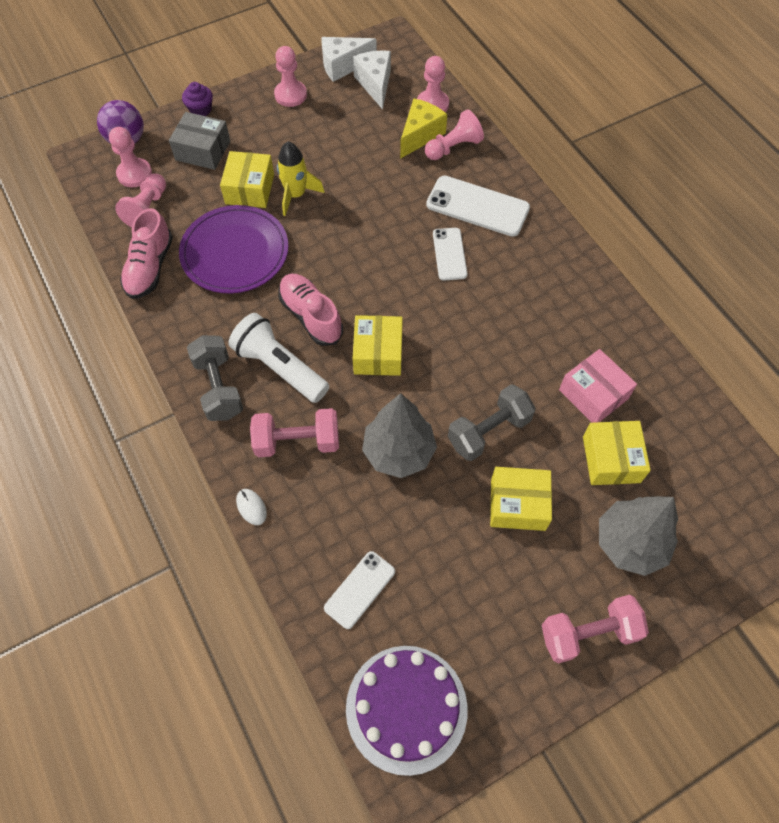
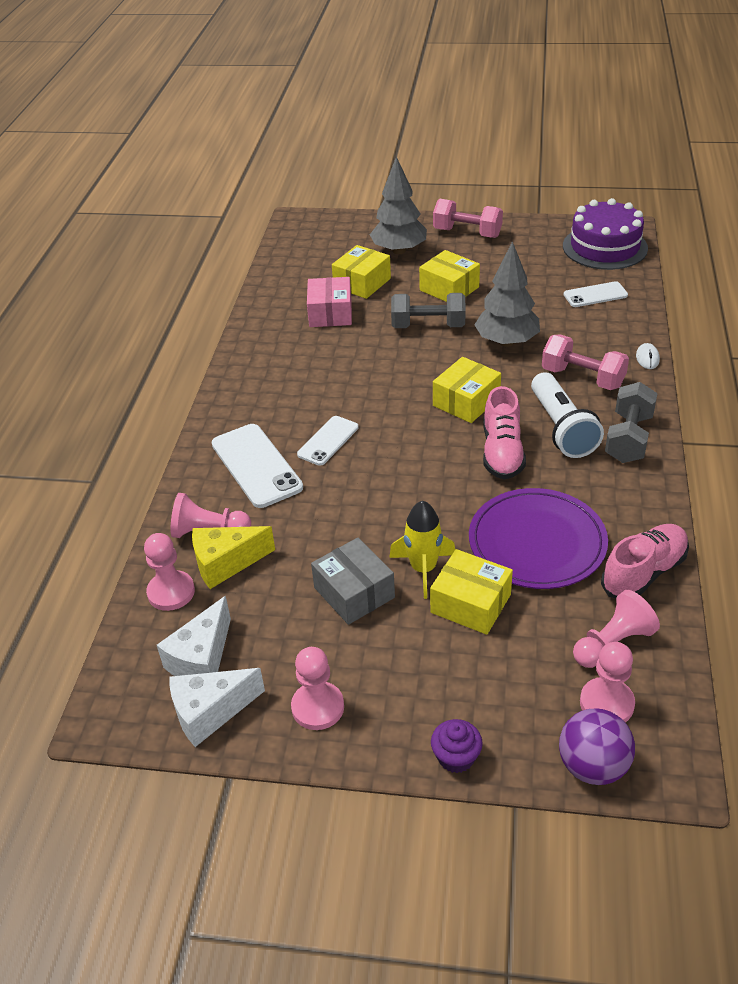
camera: 140 degrees left, 20 degrees down
grey box [169,112,230,170] -> grey box moved to [311,538,395,625]
yellow box [220,151,274,208] -> yellow box turned 75 degrees clockwise [430,549,513,635]
white cheese [322,37,377,82] -> white cheese turned 135 degrees clockwise [170,668,265,747]

